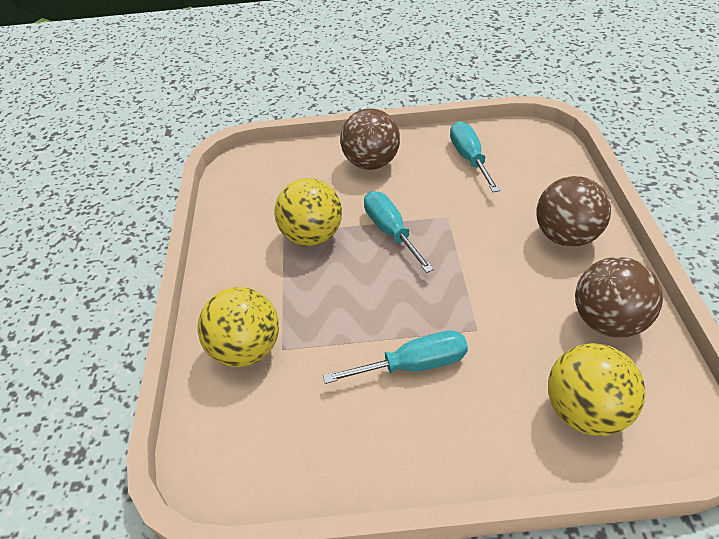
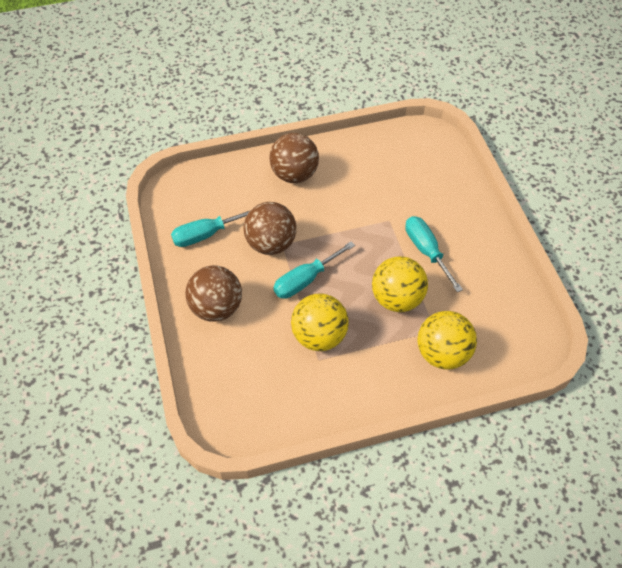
camera: 105 degrees left, 10 degrees up
yellow ball [548,343,646,436] -> yellow ball moved to [372,256,428,312]
brown ball [575,257,663,338] -> brown ball moved to [243,202,296,255]

